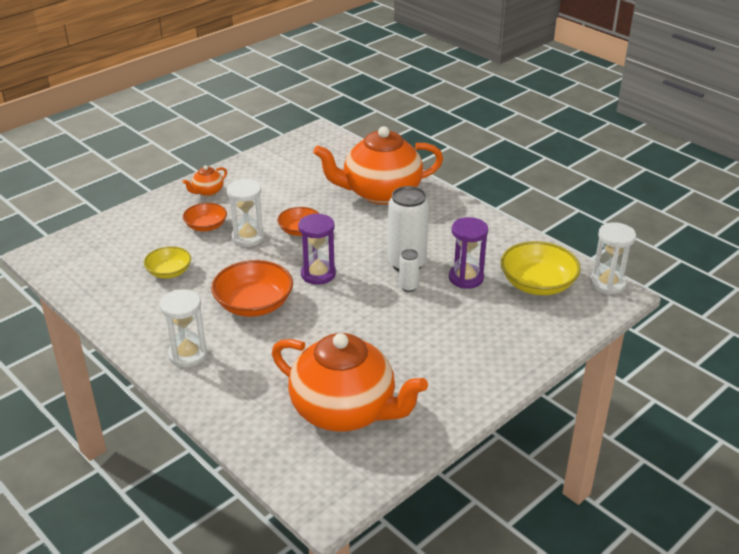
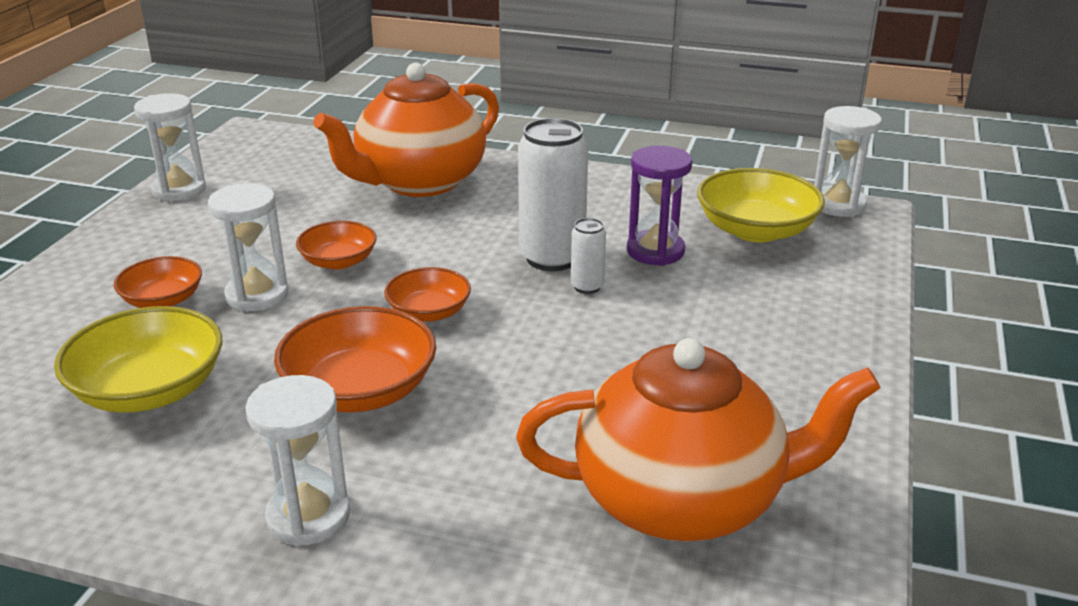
camera: 30 degrees left, 5 degrees down
yellow bowl [144,246,191,278] -> yellow bowl [54,306,222,413], size x1.65
orange teapot [183,165,227,196] -> none
purple hourglass [298,213,336,285] -> orange bowl [384,267,471,322]
none -> white hourglass [134,93,206,201]

